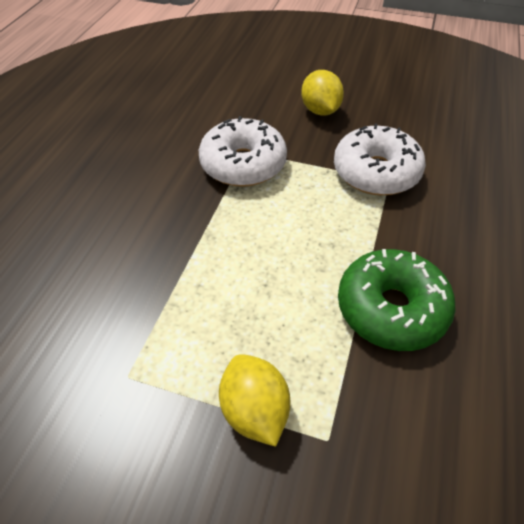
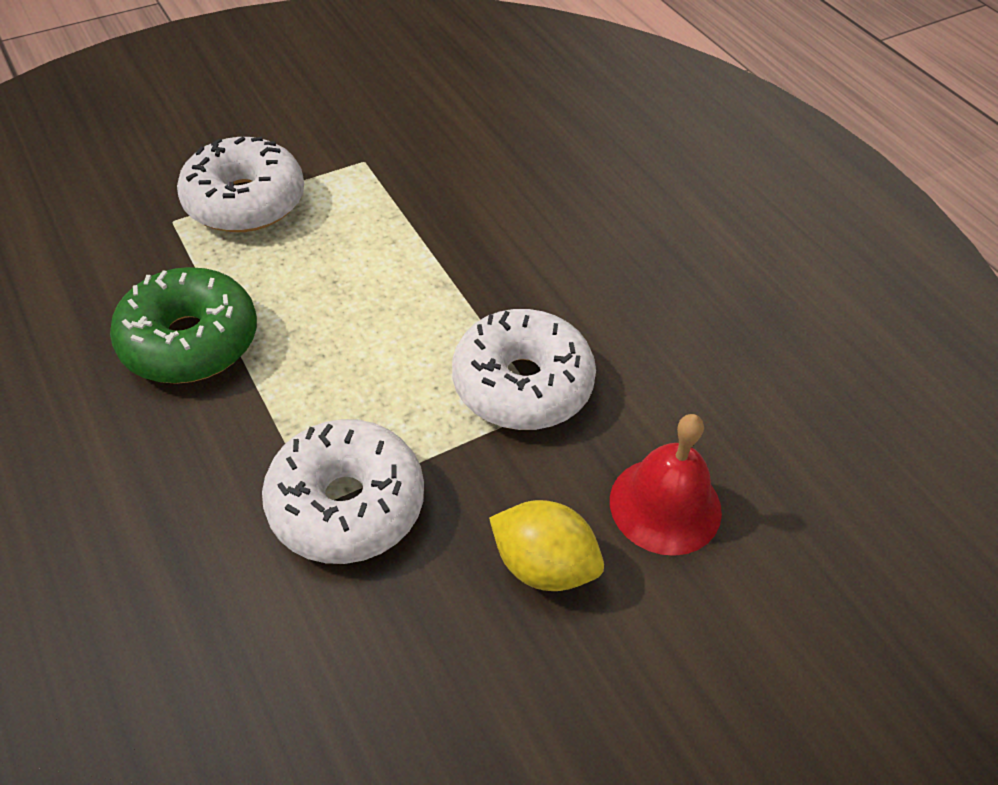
camera: 130 degrees right, 0 degrees up
yellow lemon [219,354,290,447] -> white donut [177,136,304,232]
none -> red bell [610,414,722,556]

